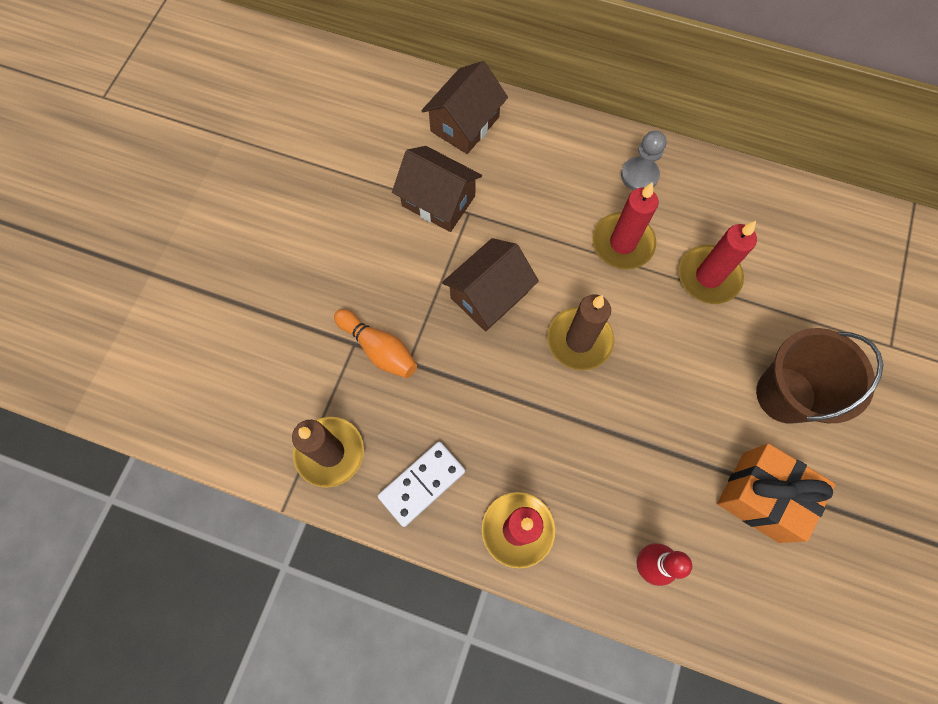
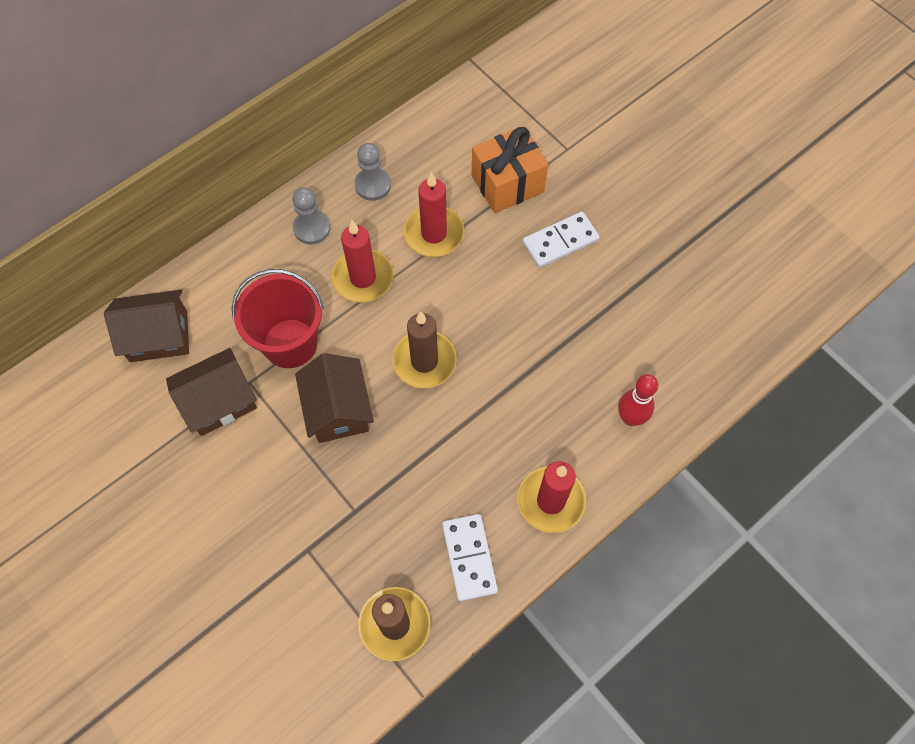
camera: 60 degrees left, 5 degrees down
orange bowling pin [334,309,417,378] -> none
brown house [421,61,508,154] -> brown house turned 75 degrees counterclockwise [104,290,189,362]
orange gift [717,443,835,543] -> orange gift moved to [471,126,548,213]
brown bucket [756,328,883,424] -> white domino [523,212,599,268]
none -> red bucket [232,269,324,368]
none -> grey pawn [354,143,391,201]

